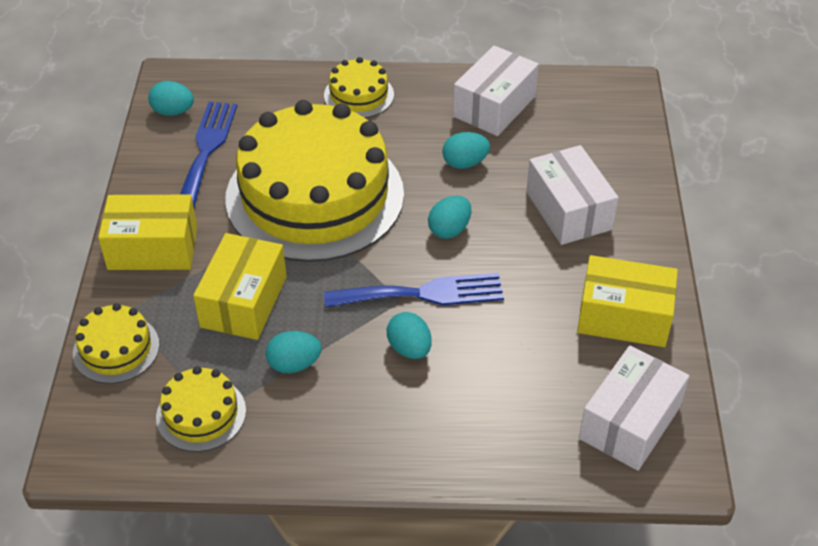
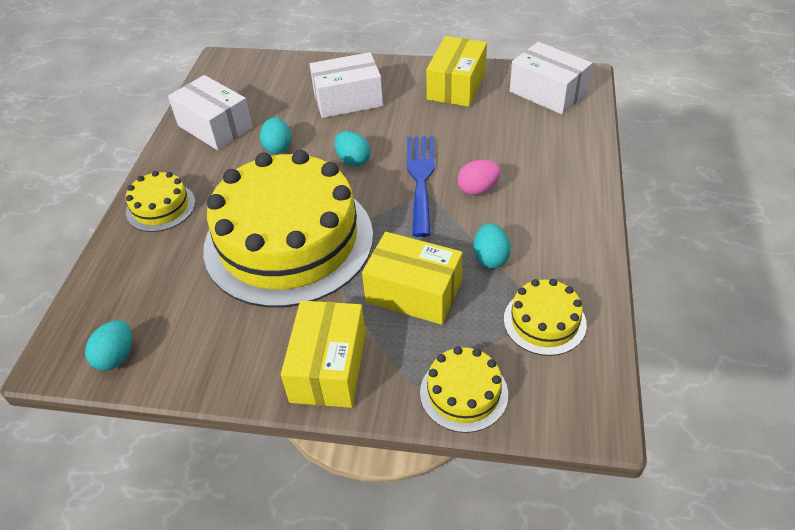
camera: 80 degrees left, 0 degrees up
blue fork [180,102,237,208] -> none
turquoise egg [387,312,432,359] -> pink egg [458,160,501,195]

